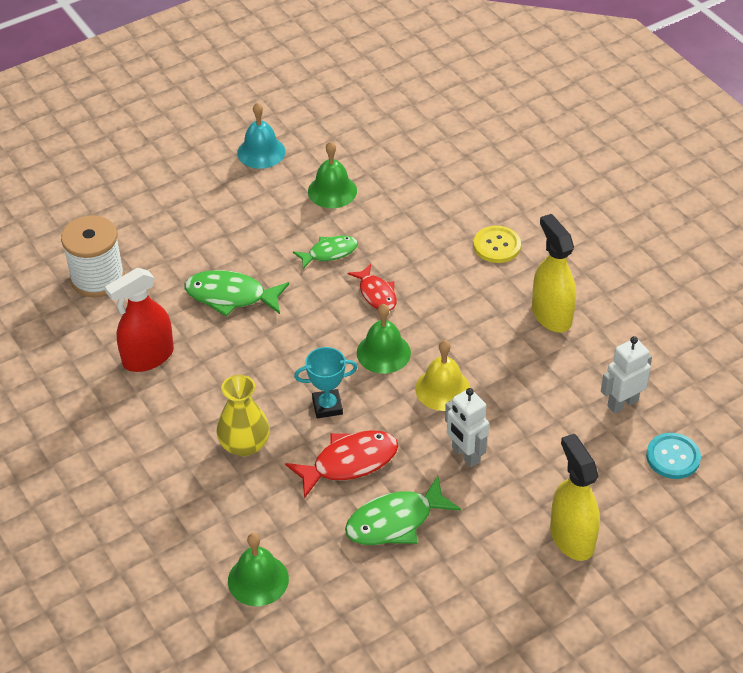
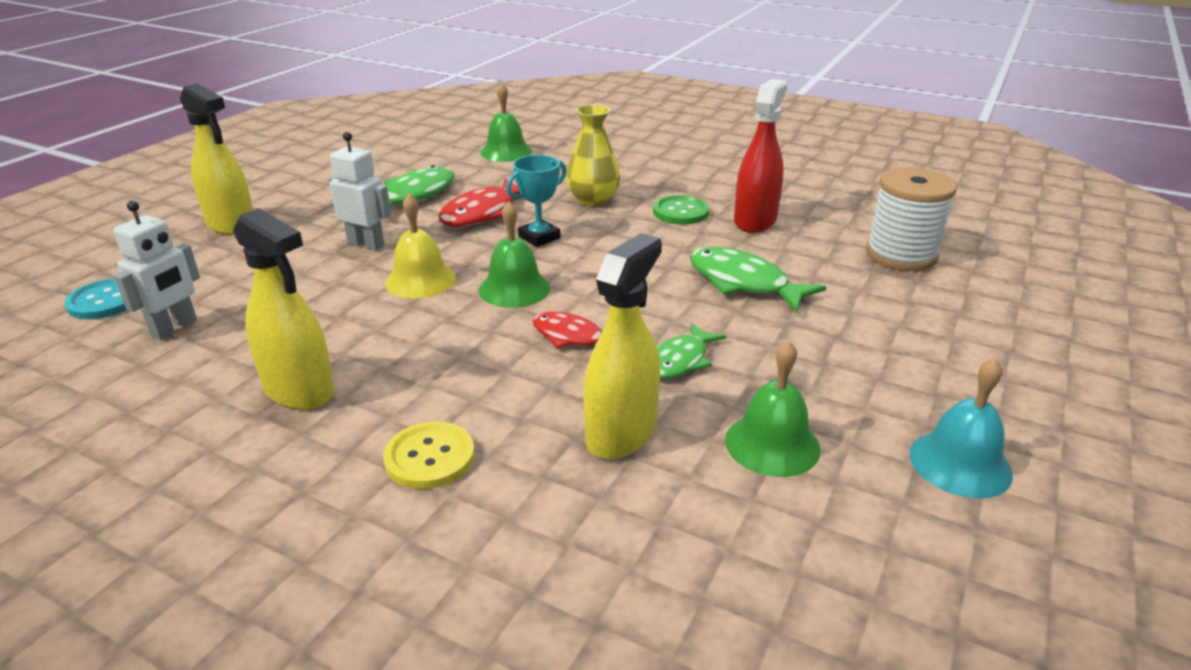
camera: 150 degrees right, 15 degrees down
green fish [185,270,289,317] -> green fish turned 120 degrees counterclockwise [690,247,826,313]
none -> yellow spray bottle [583,233,662,459]
none -> green button [653,195,709,224]

